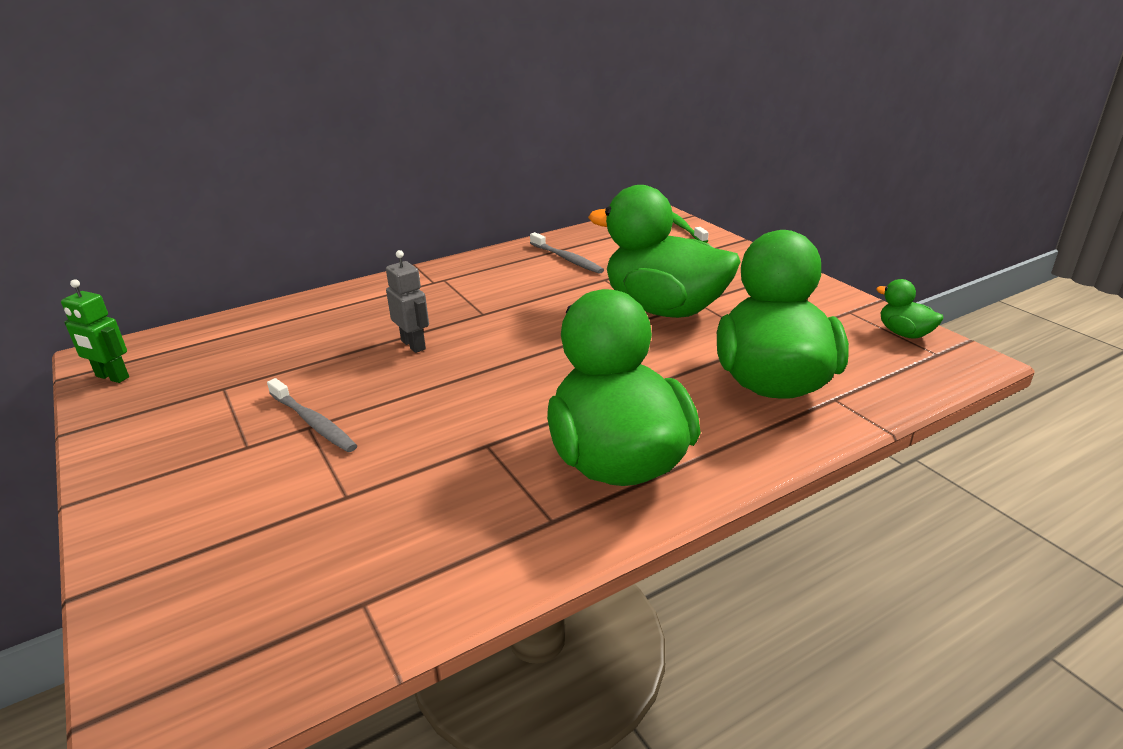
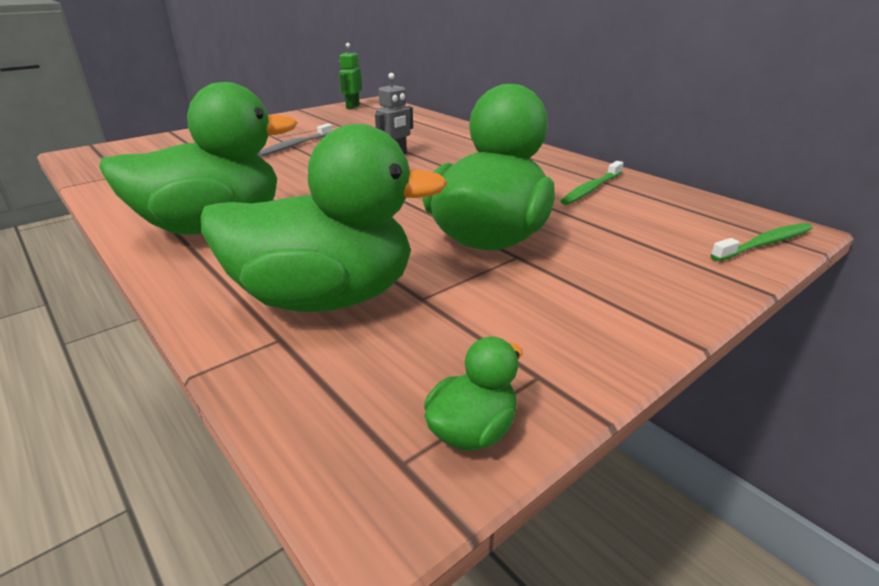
camera: 80 degrees right, 0 degrees up
grey toothbrush [530,232,604,274] -> green toothbrush [561,161,624,205]

